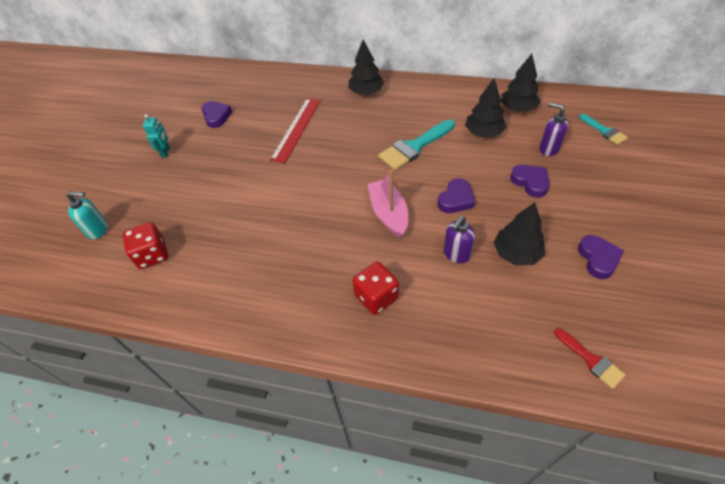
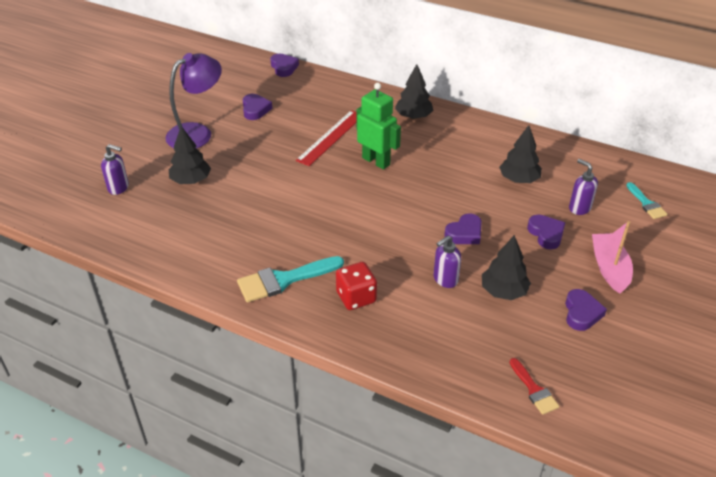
camera: 10 degrees right, 10 degrees down
turquoise soap dispenser [67,192,108,240] -> purple soap dispenser [101,144,129,195]
red dice [122,222,168,269] -> none
turquoise robot [143,114,170,158] -> purple lamp [165,53,222,149]
pink boat [368,170,408,238] -> pink boat moved to [592,221,633,294]
turquoise brush [378,120,455,170] -> turquoise brush moved to [237,256,344,302]
black tree [501,54,541,112] -> black tree moved to [169,126,211,184]
none -> purple heart [270,54,299,77]
none -> green robot [357,83,401,170]

